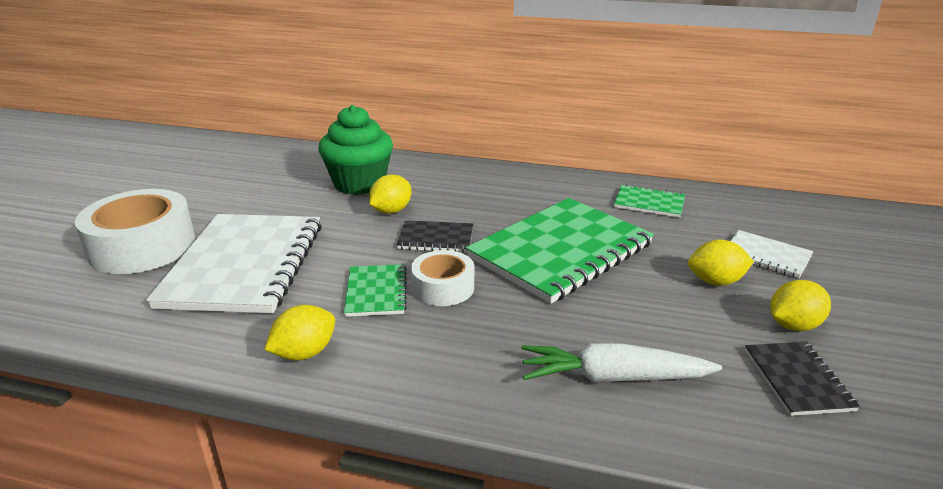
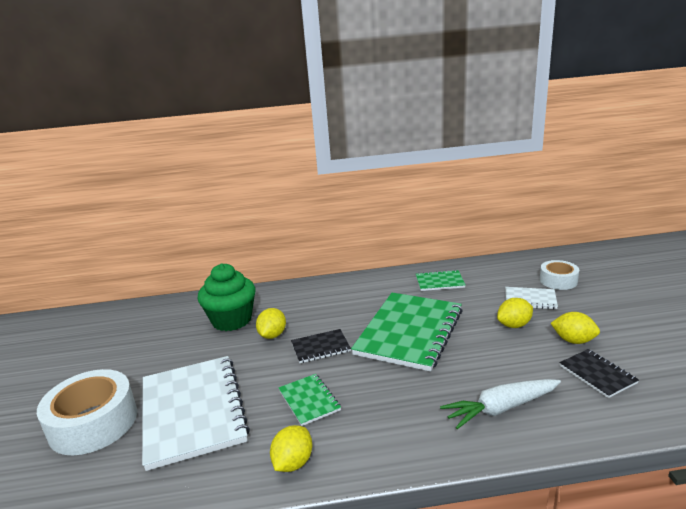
camera: 20 degrees left, 5 degrees down
white tape [411,250,474,306] -> white tape moved to [540,260,579,290]
yellow lemon [770,280,831,331] -> yellow lemon turned 75 degrees clockwise [551,312,600,344]

